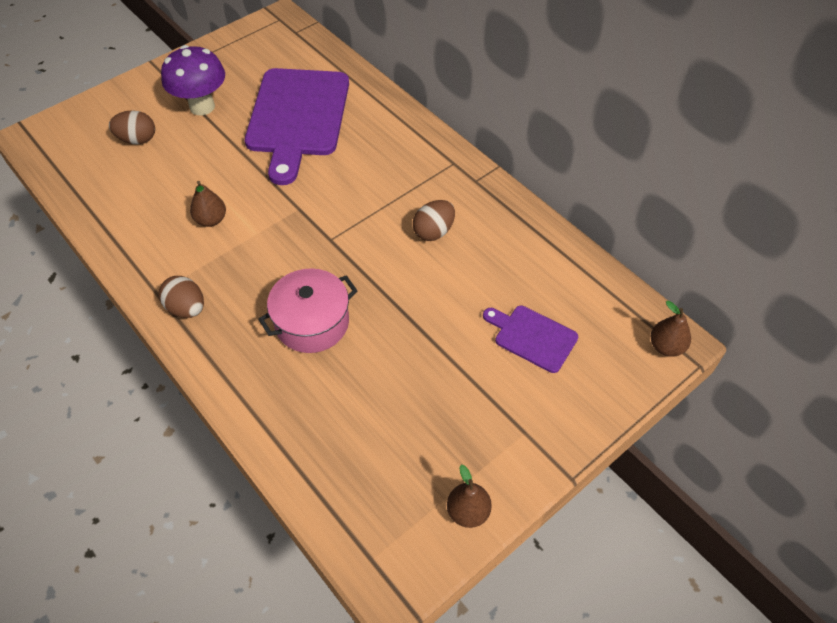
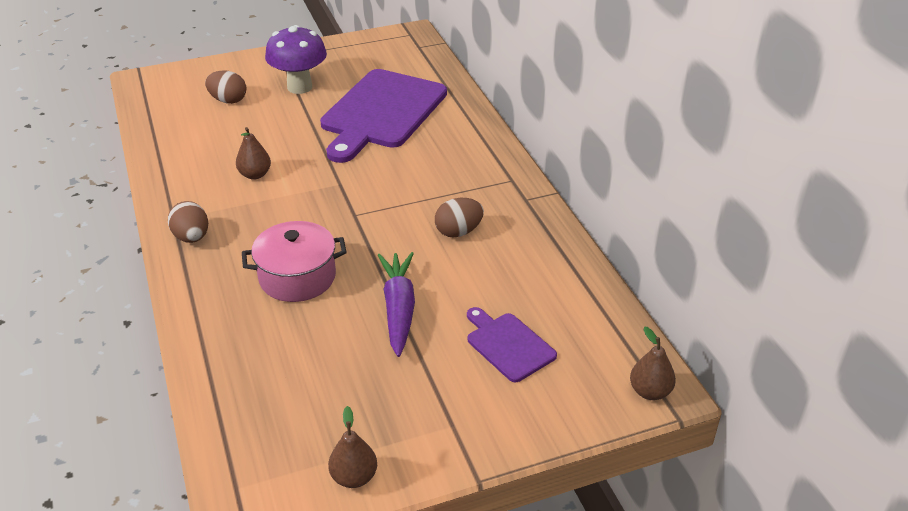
camera: 20 degrees right, 15 degrees down
none -> purple carrot [378,252,415,357]

